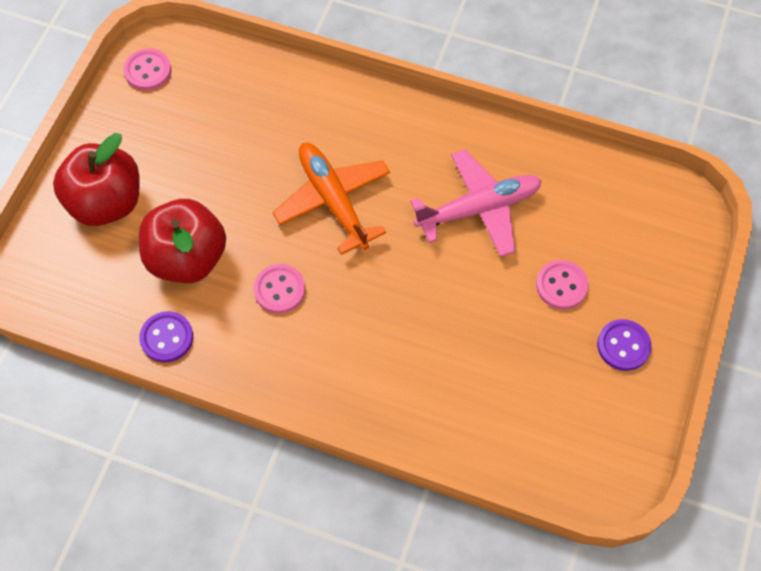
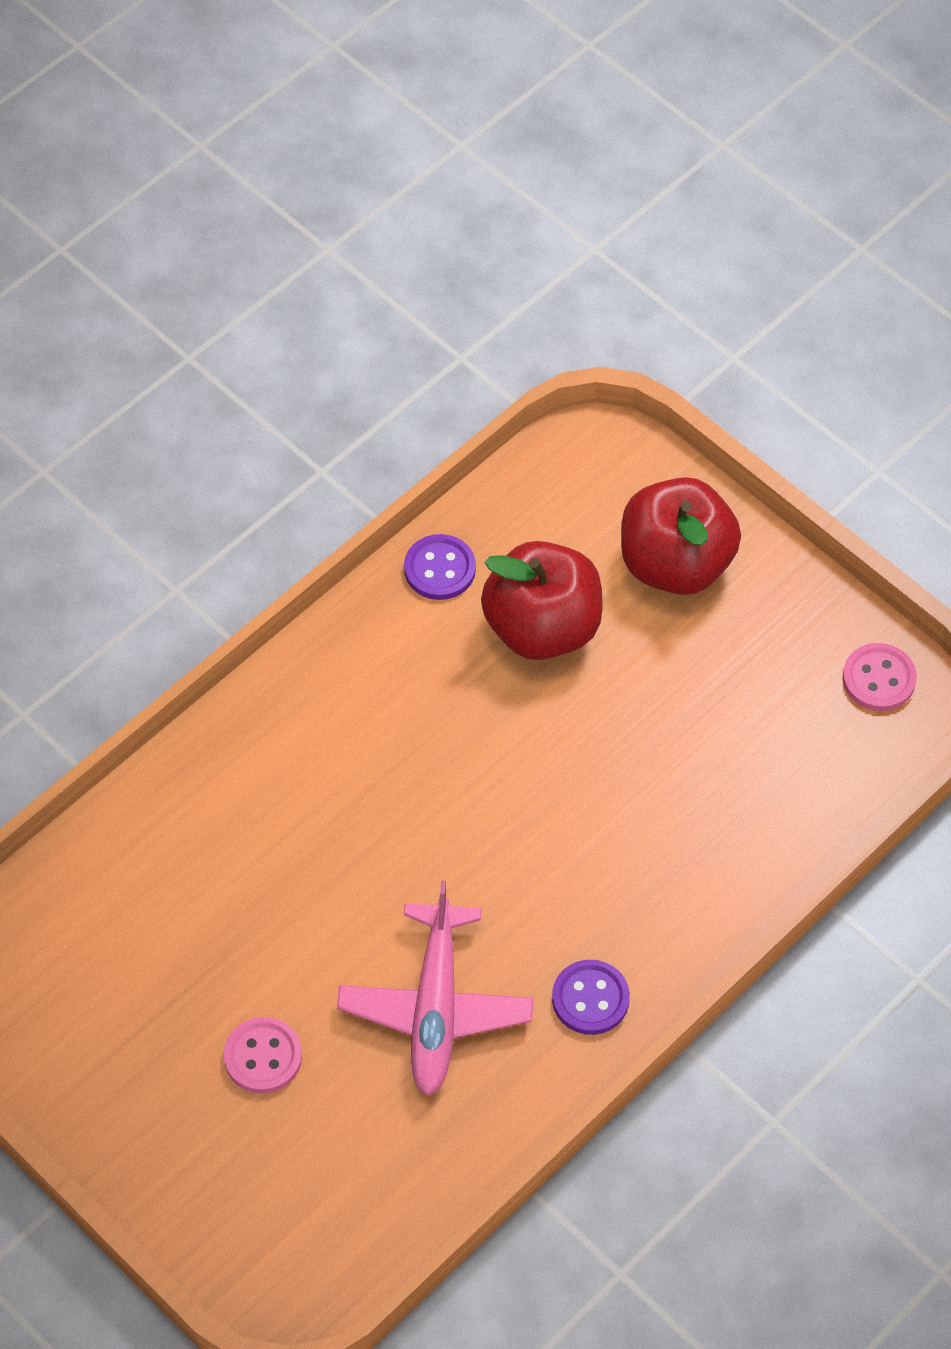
camera: 115 degrees right, 5 degrees down
pink button [253,264,305,313] -> none
orange plane [272,143,390,255] -> none
purple button [597,319,652,371] -> purple button moved to [552,960,630,1035]

